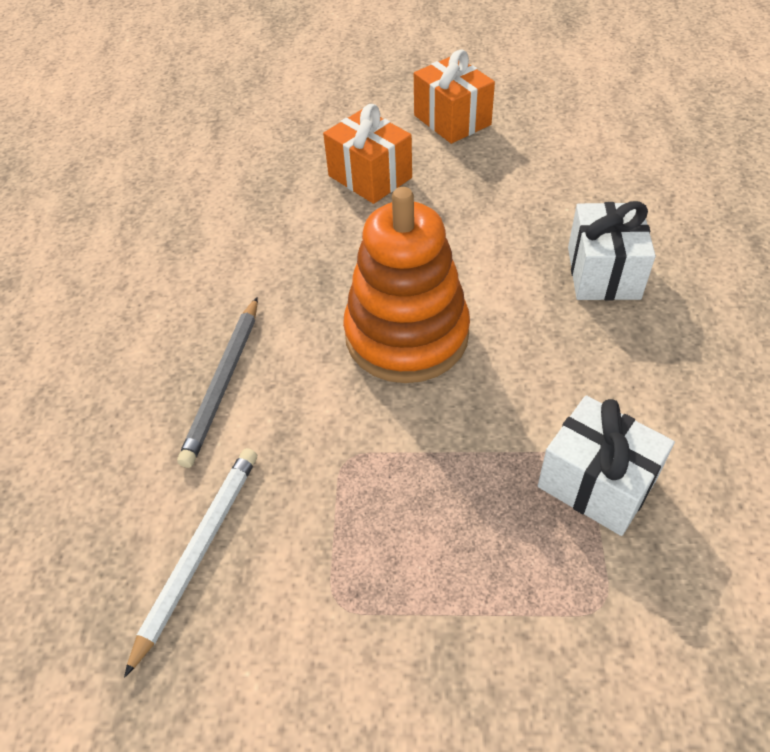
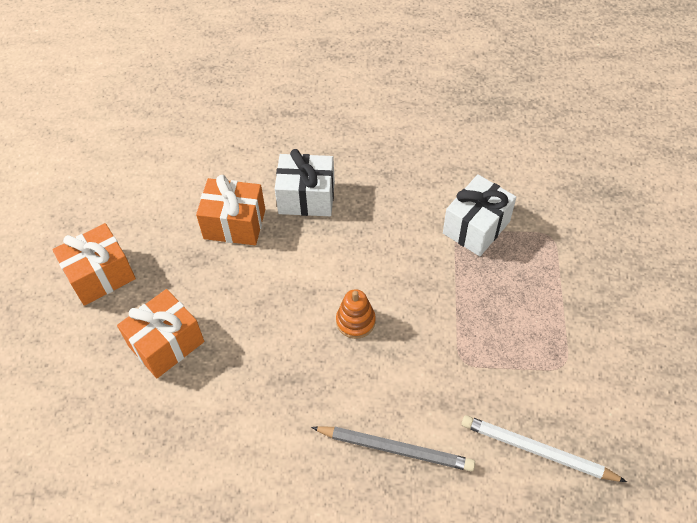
camera: 90 degrees left, 5 degrees up
orange stacking toy [343,187,470,383] -> orange stacking toy [336,289,376,339], size x0.43
none -> orange gift [196,175,265,245]

